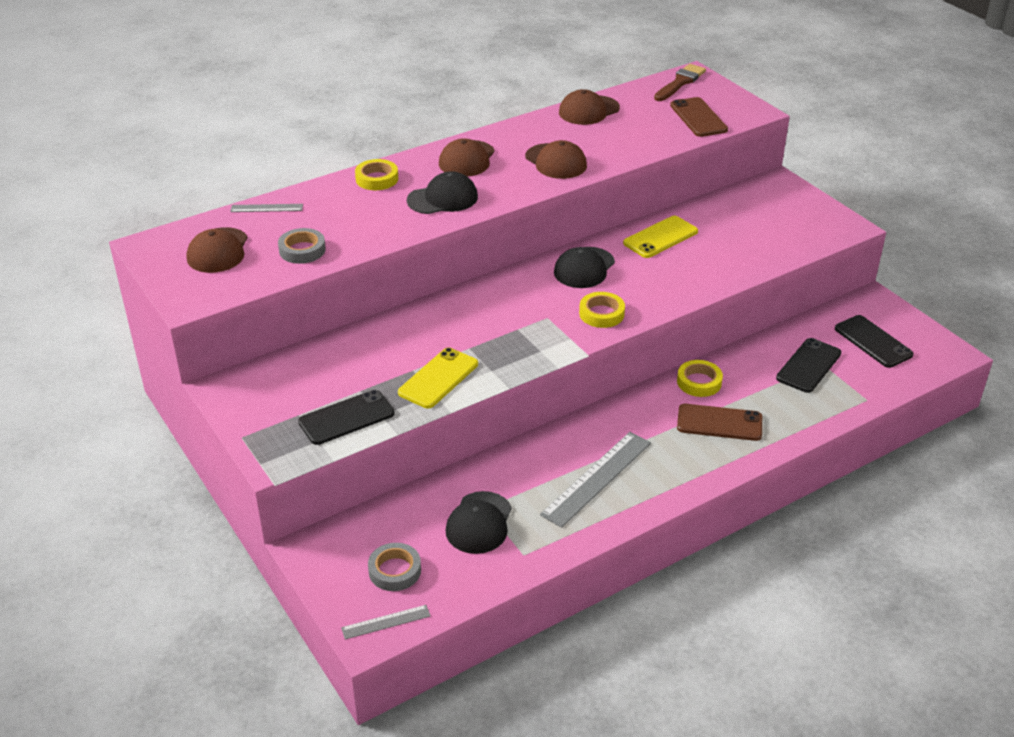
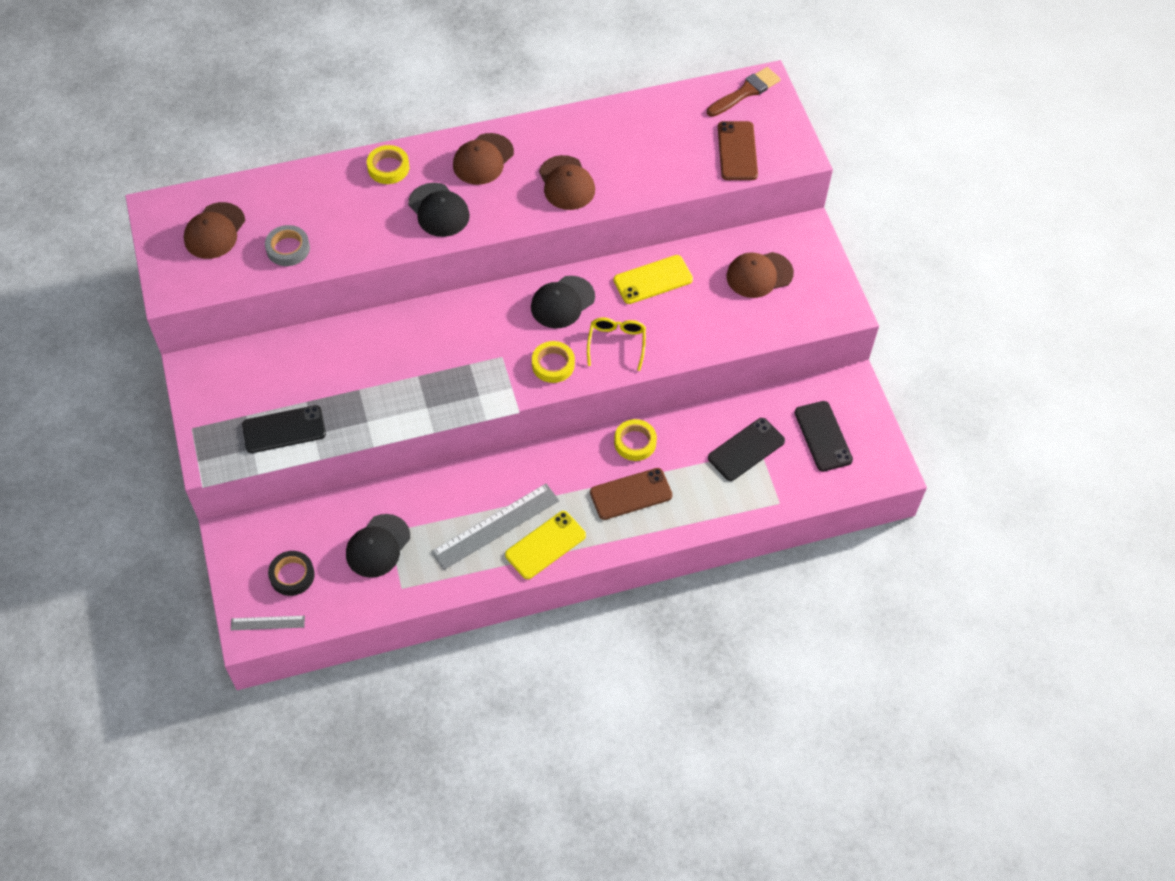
camera: 15 degrees right, 20 degrees up
grey ruler [230,204,303,212] -> none
grey tape [368,543,421,591] -> black tape [268,551,315,596]
yellow phone [398,347,478,409] -> yellow phone moved to [505,511,586,579]
black cap [407,171,478,214] -> black cap turned 60 degrees clockwise [408,183,470,237]
brown cap [559,89,620,125] -> brown cap moved to [727,252,794,298]
brown phone [677,404,762,441] -> brown phone turned 45 degrees counterclockwise [590,468,673,520]
none -> yellow glasses [587,318,646,371]

